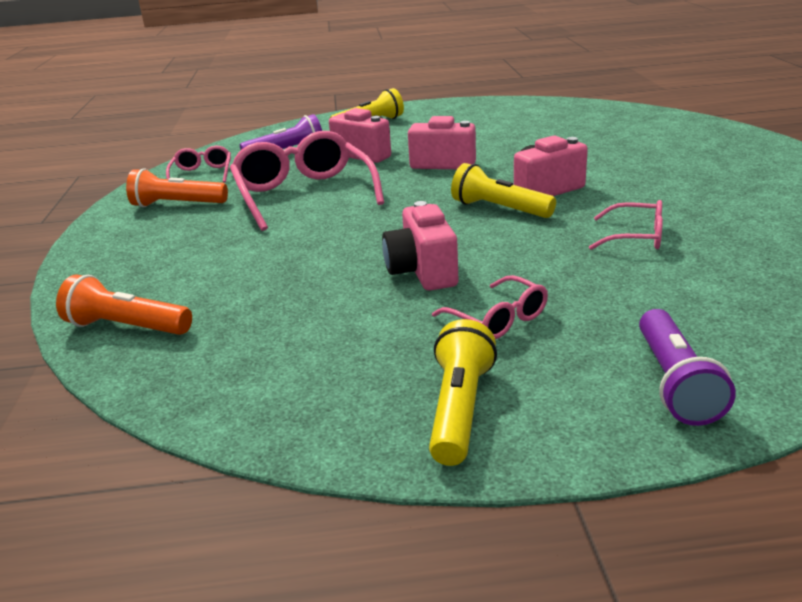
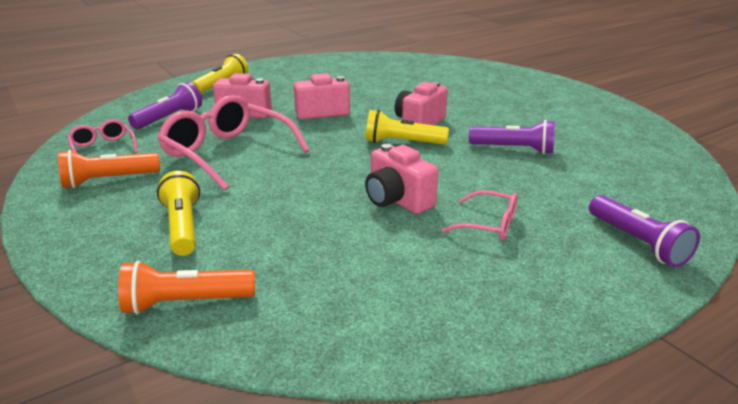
camera: 30 degrees left, 0 degrees up
yellow flashlight [429,319,497,466] -> yellow flashlight moved to [157,171,200,256]
pink glasses [589,200,663,250] -> purple flashlight [469,120,555,154]

